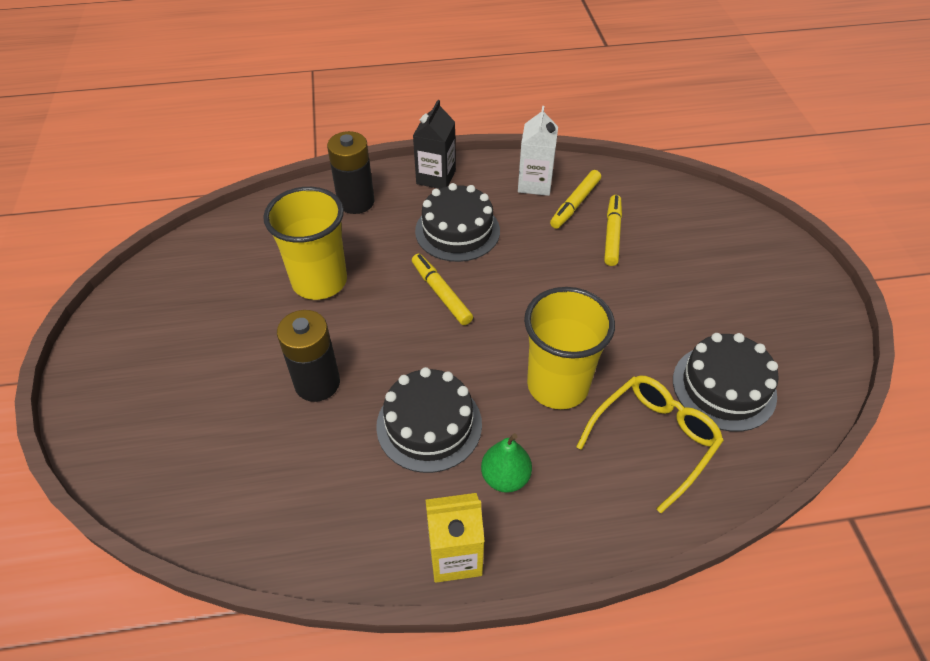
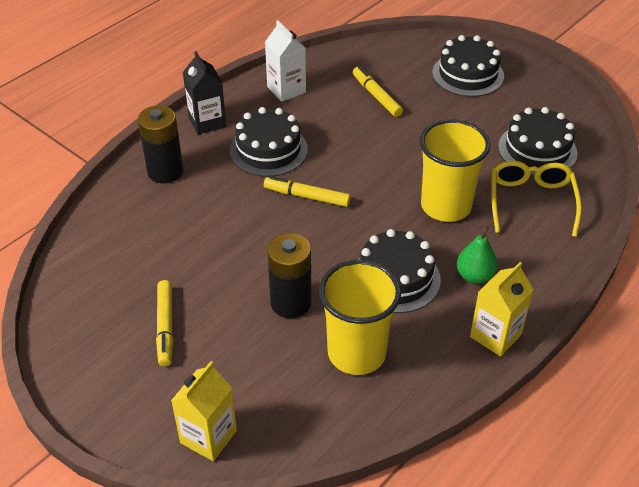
camera: 40 degrees left, 5 degrees down
yellow cup [263,187,347,300] -> yellow cup moved to [319,260,401,375]
yellow marker [550,170,601,229] -> yellow marker moved to [156,280,173,366]
none -> yellow carton [171,361,237,461]
none -> black cake [432,35,504,97]

